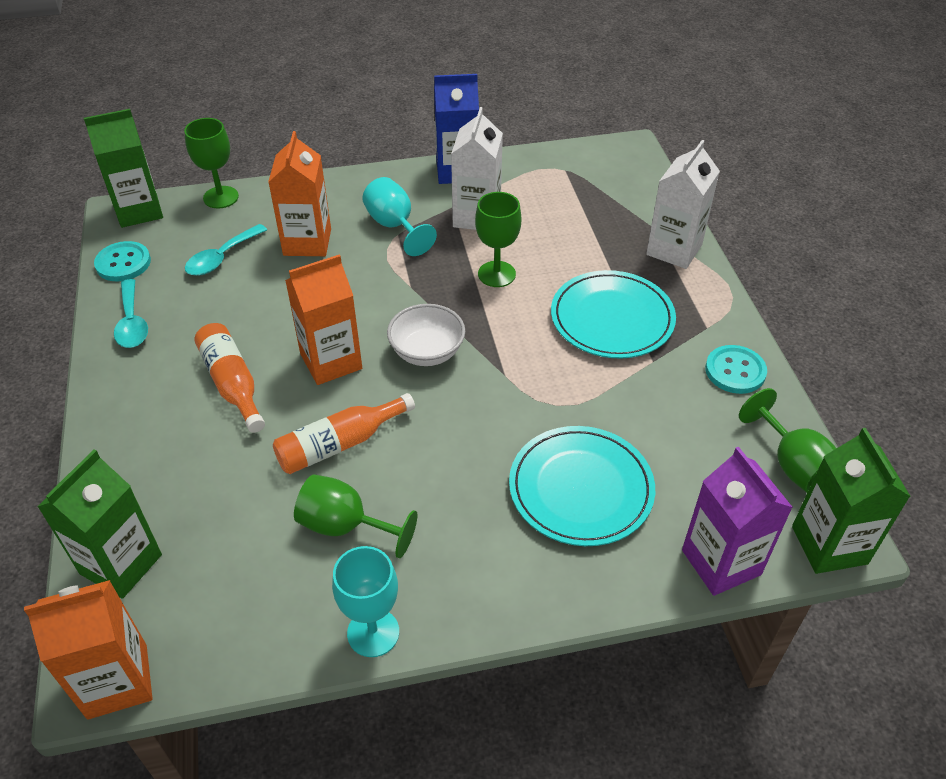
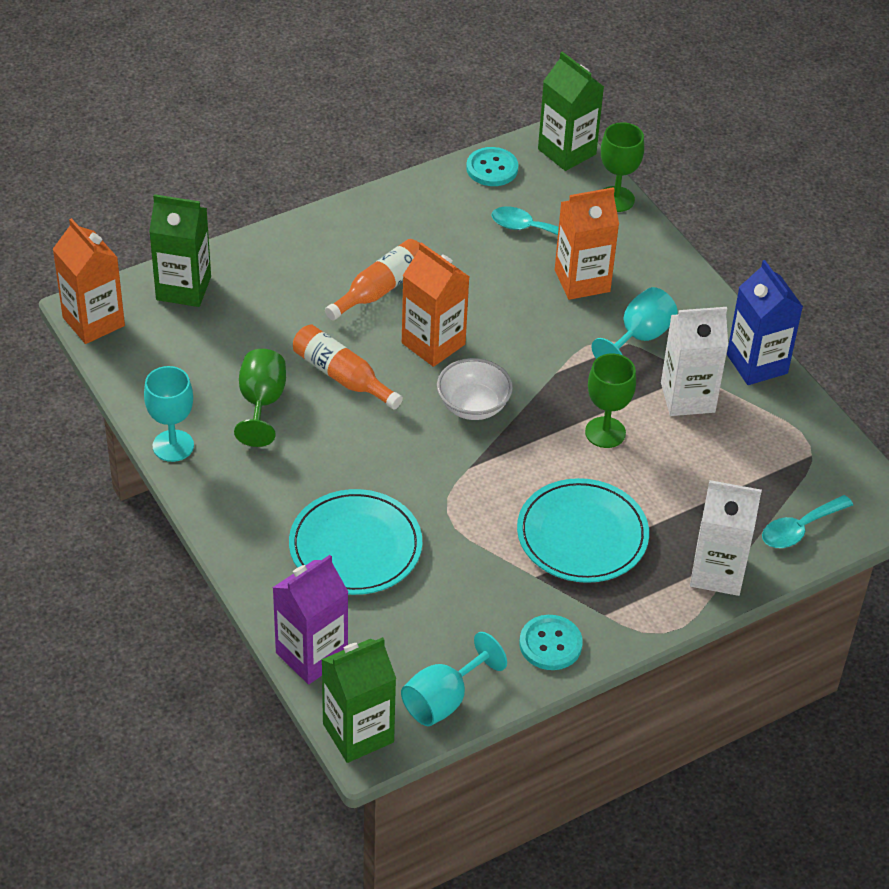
camera: 70 degrees right, 0 degrees up
turquoise spoon [114,279,148,348] -> turquoise spoon moved to [762,495,853,548]
green goblet [739,388,836,493] -> turquoise goblet [401,632,507,726]

